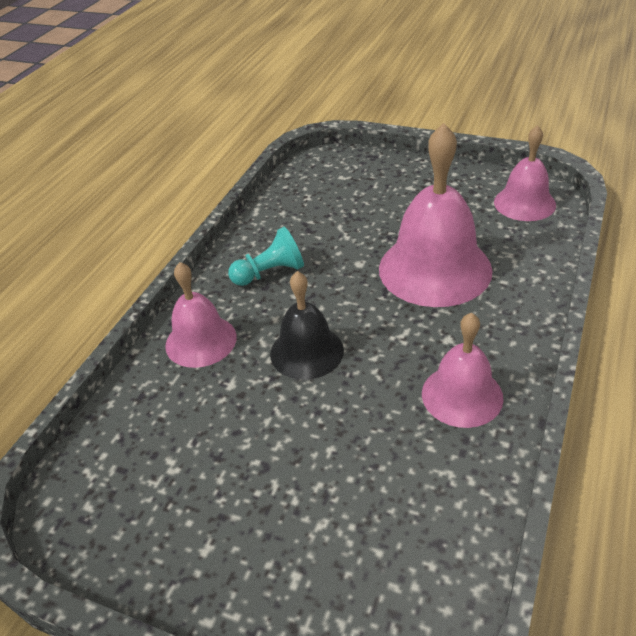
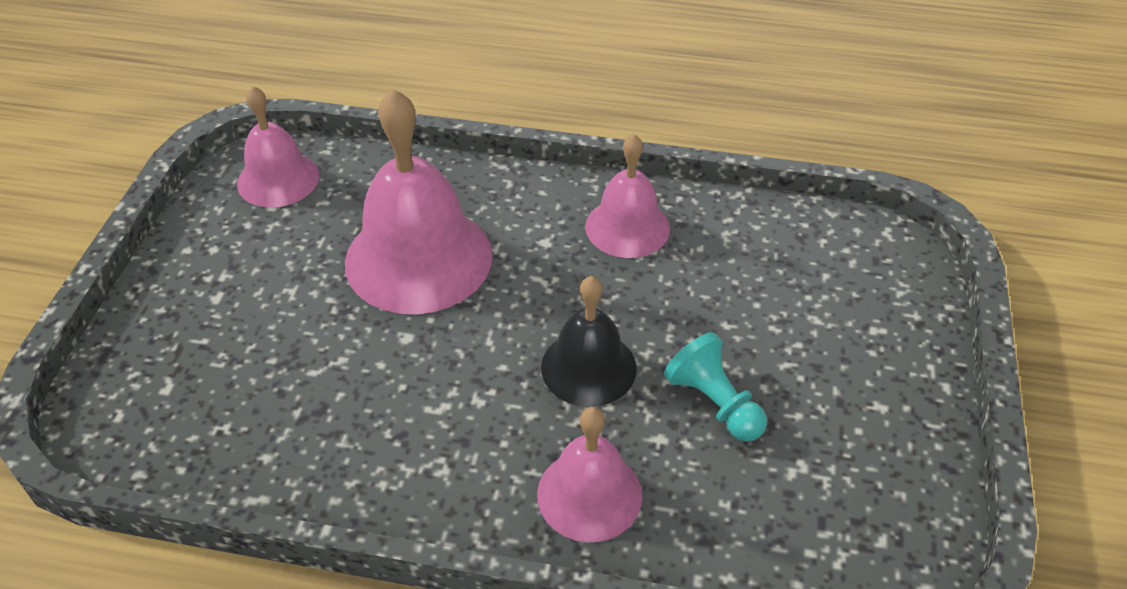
camera: 105 degrees left, 5 degrees up
turquoise pawn [228,227,304,286] -> turquoise pawn moved to [664,332,767,442]

